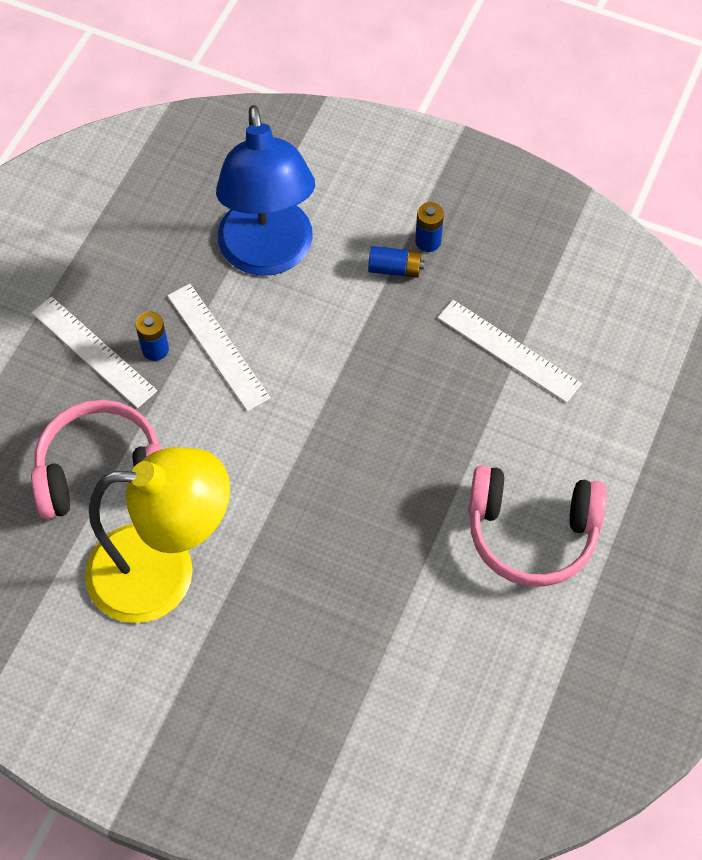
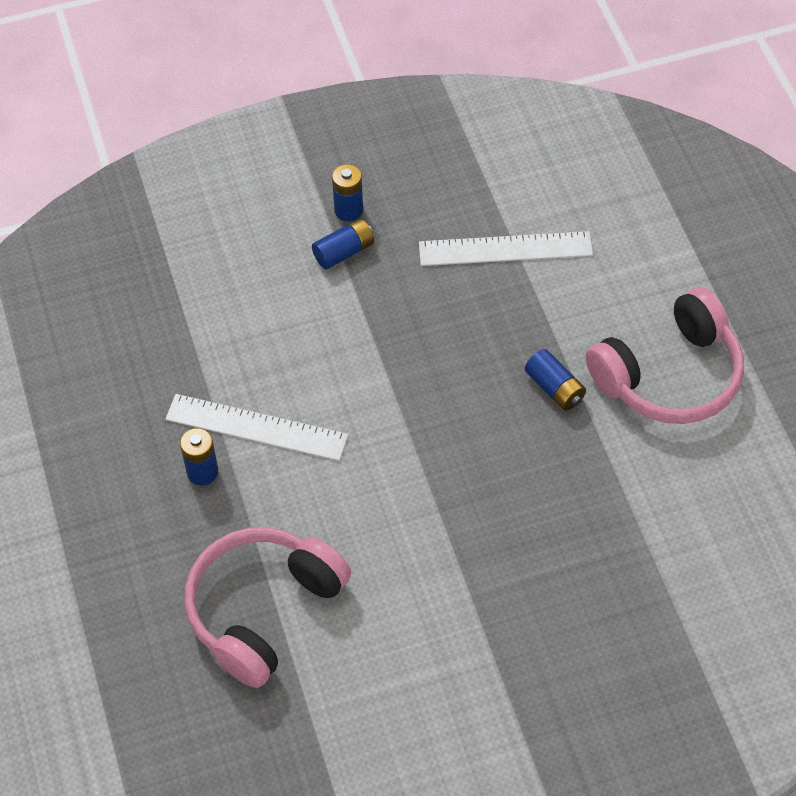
camera: 40 degrees left, 5 degrees down
white ruler [32,296,157,408] -> none
yellow lamp [85,447,230,623] -> none
blue lamp [216,105,315,276] -> none
none -> blue battery [525,349,586,411]

